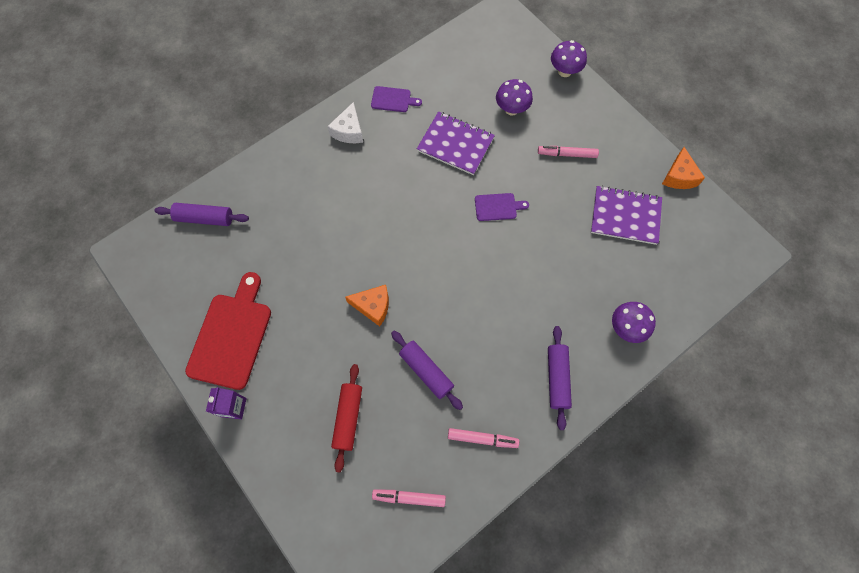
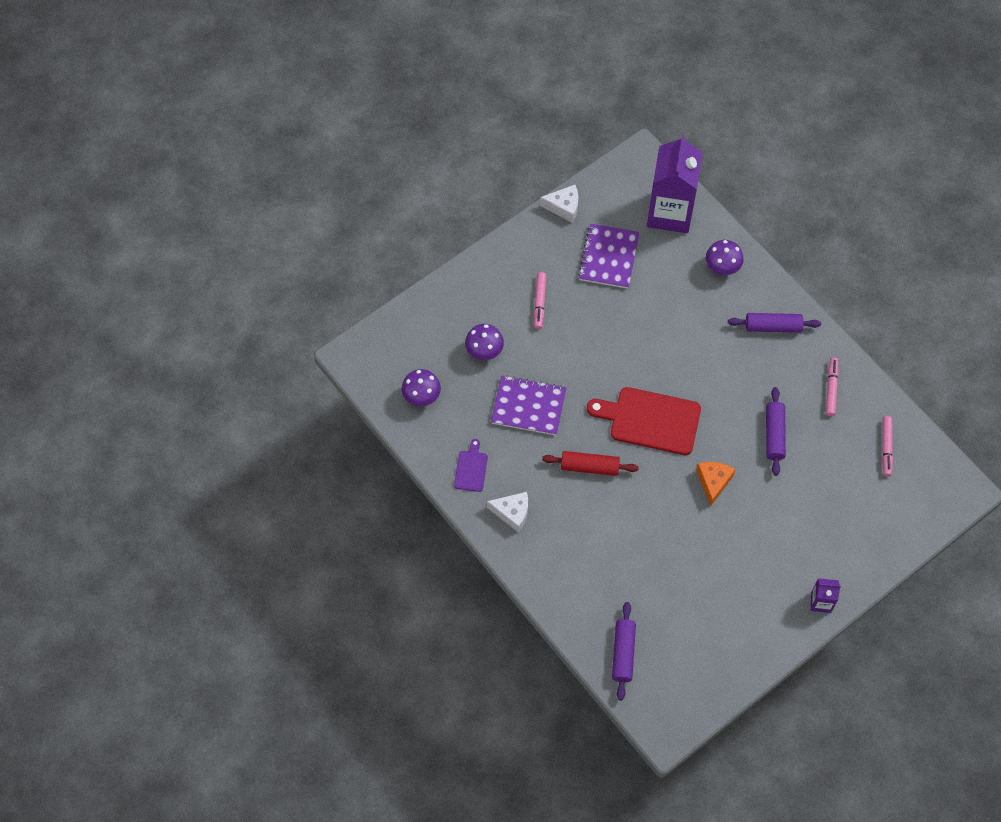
camera: 90 degrees left, 5 degrees down
red cutting board [185,272,271,390] -> red cutting board moved to [587,387,701,455]
red rolling pin [331,364,362,473] -> red rolling pin moved to [542,451,639,476]
purple rolling pin [391,331,463,410] -> purple rolling pin turned 45 degrees counterclockwise [766,387,786,476]
purple notebook [417,111,495,175] -> purple notebook turned 75 degrees clockwise [491,375,566,435]
purple cutting board [475,193,529,221] -> none
purple mushroom [551,40,587,77] -> purple mushroom moved to [402,369,441,406]
orange cheese [662,147,705,189] -> white cheese [540,185,578,223]
none -> purple carton [647,135,702,233]

